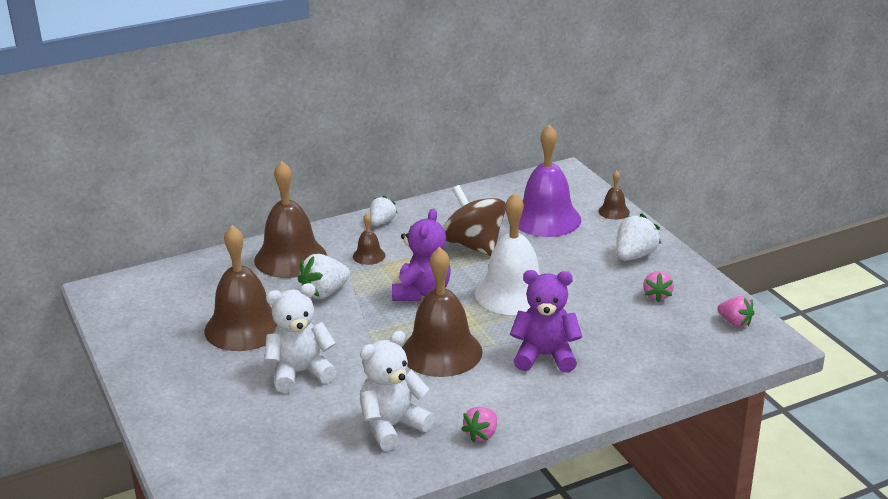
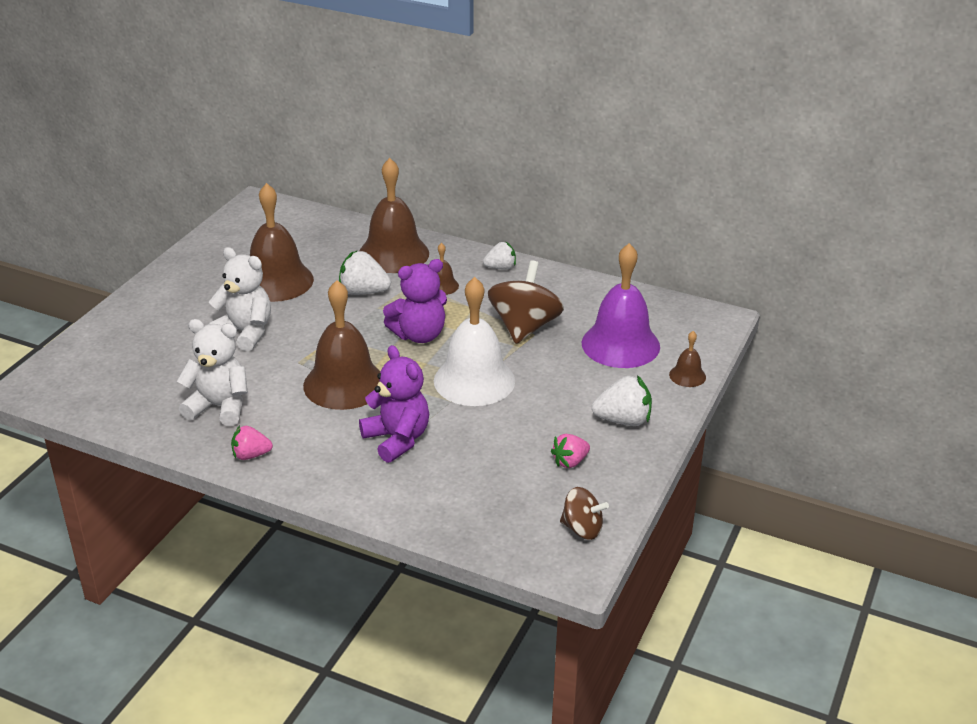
camera: 50 degrees right, 5 degrees up
pink strawberry [718,296,754,327] -> brown spinning top [560,487,609,540]

